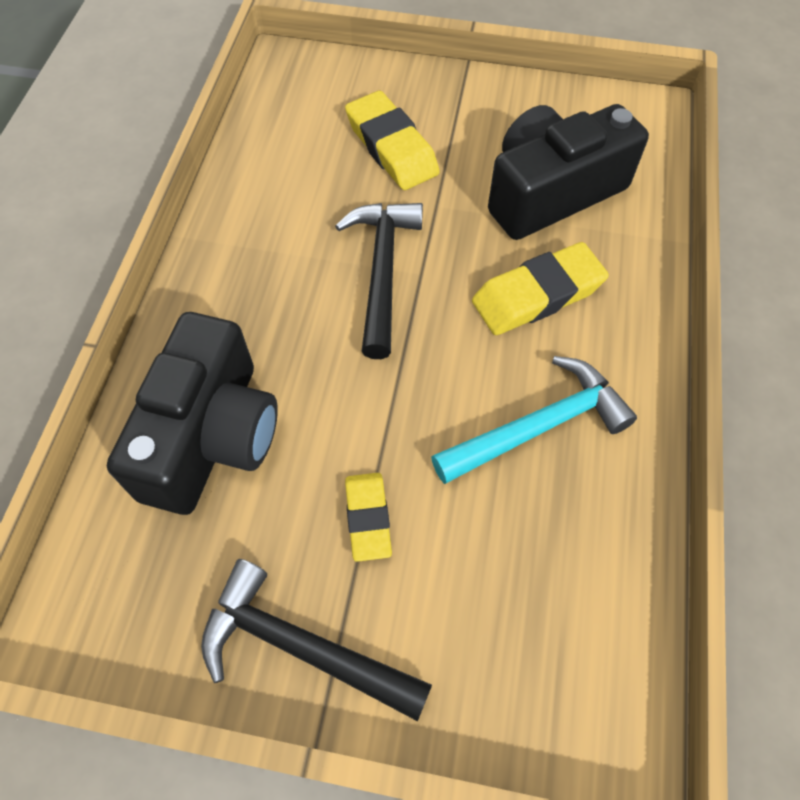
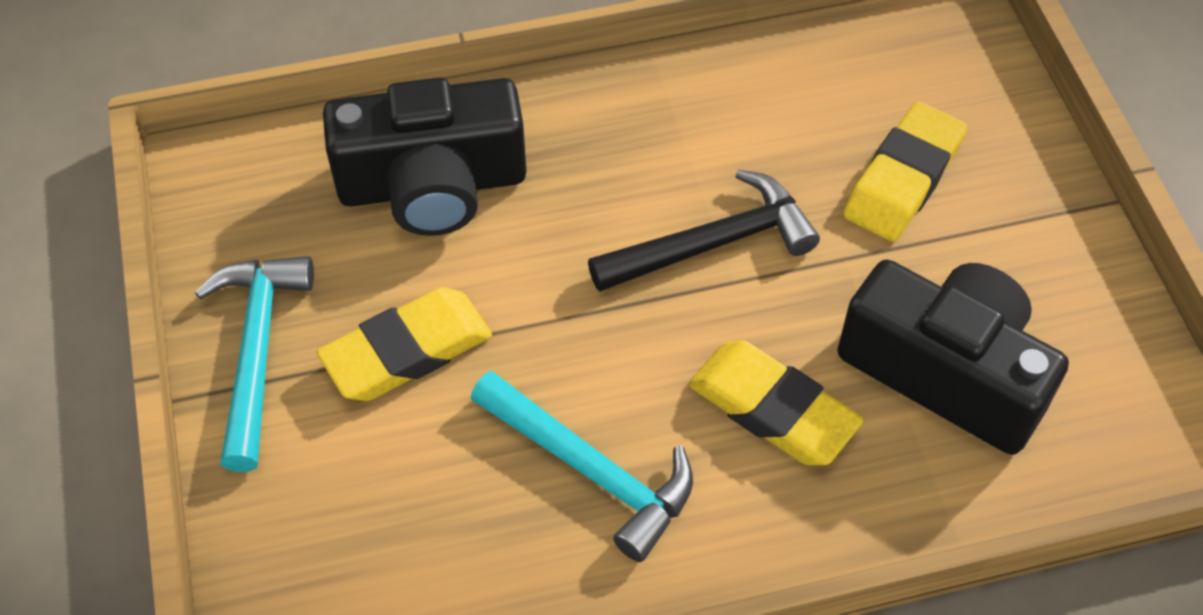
camera: 65 degrees right, 5 degrees down
black hammer [201,559,432,721] -> turquoise hammer [195,256,314,472]
yellow eraser [345,473,392,562] -> yellow eraser [317,287,492,401], size x1.59

